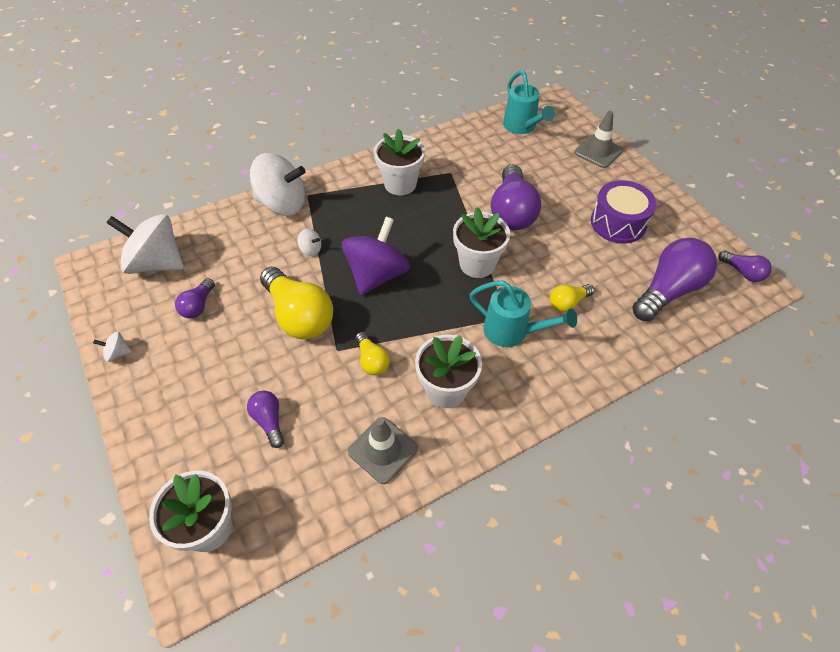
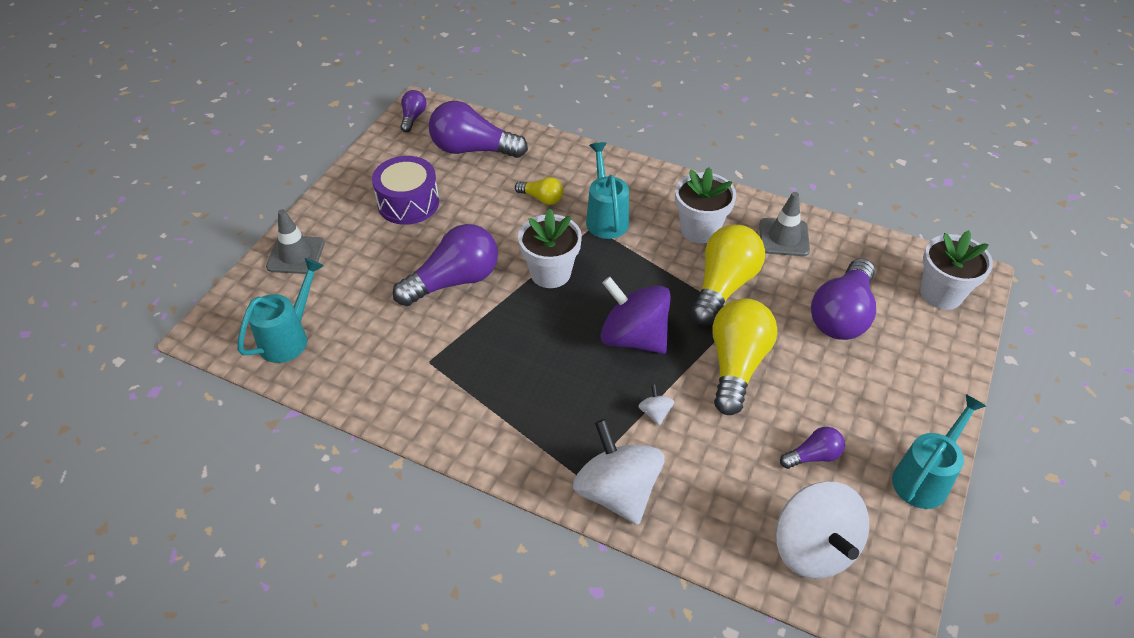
camera: 125 degrees left, 5 degrees down
white spinning top [93,331,132,362] -> turquoise watering can [892,394,986,509]
purple light bulb [247,391,284,448] -> purple light bulb [811,258,876,340], size x1.98
purple spinning top [342,217,410,295] -> purple spinning top turned 45 degrees clockwise [600,277,671,354]
yellow light bulb [356,332,390,375] -> yellow light bulb [691,225,765,325], size x1.98
white flower pot [374,129,425,195] -> none

